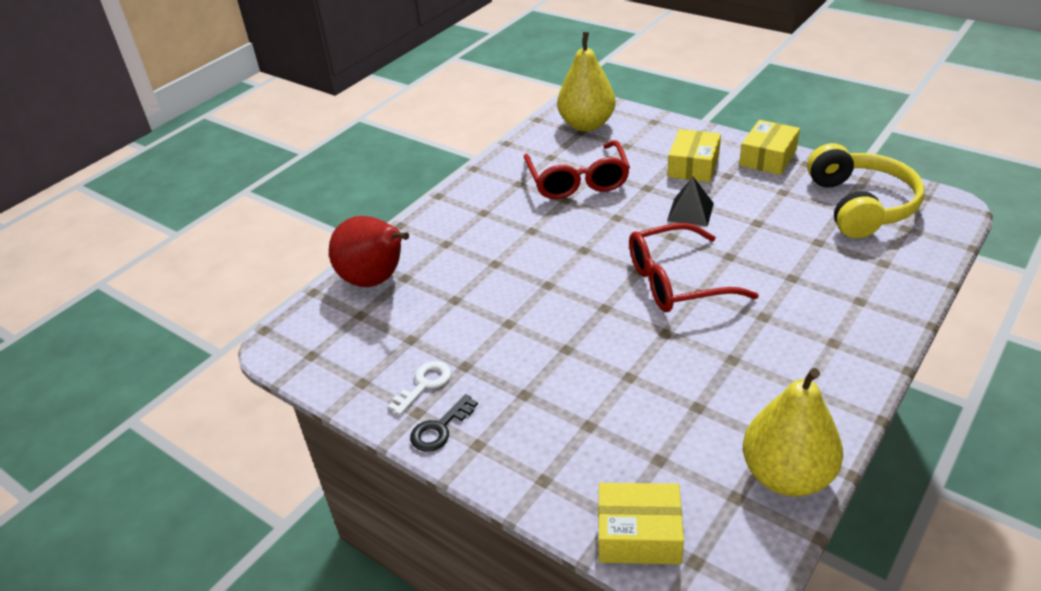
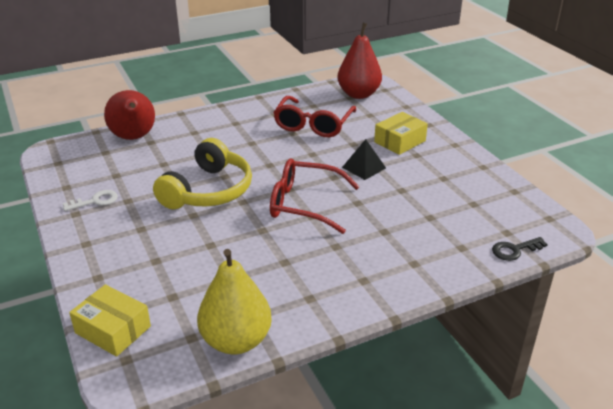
camera: 25 degrees right, 5 degrees down
black key [410,394,478,452] -> black key moved to [492,237,548,261]
yellow pear [557,32,615,131] -> red pear [338,23,382,99]
yellow box [739,120,800,175] -> none
yellow headphones [807,143,925,238] -> yellow headphones moved to [153,138,252,209]

